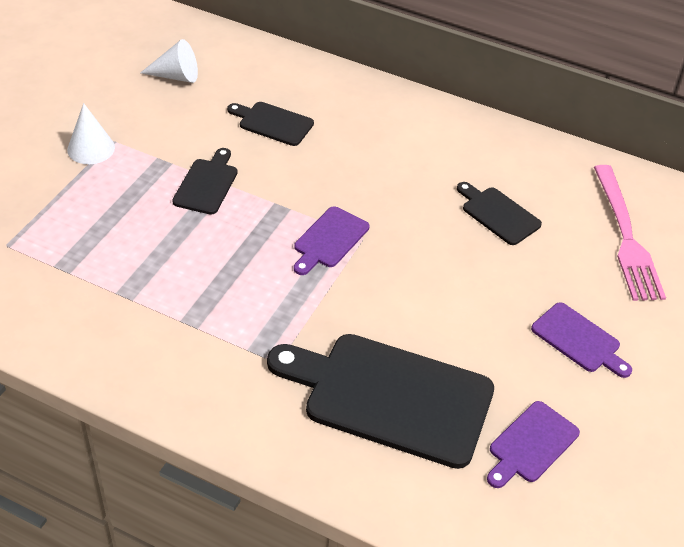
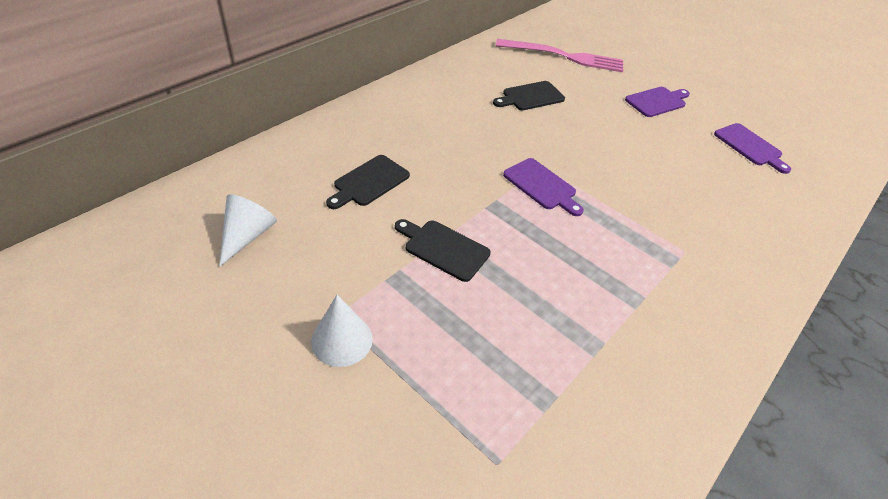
camera: 75 degrees left, 0 degrees up
black cutting board [267,334,494,469] -> none

